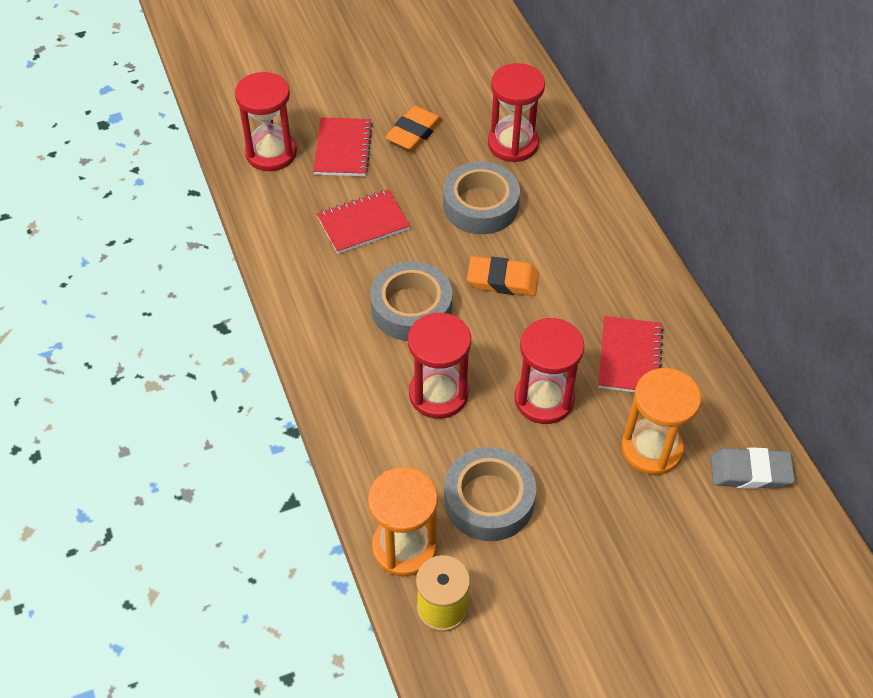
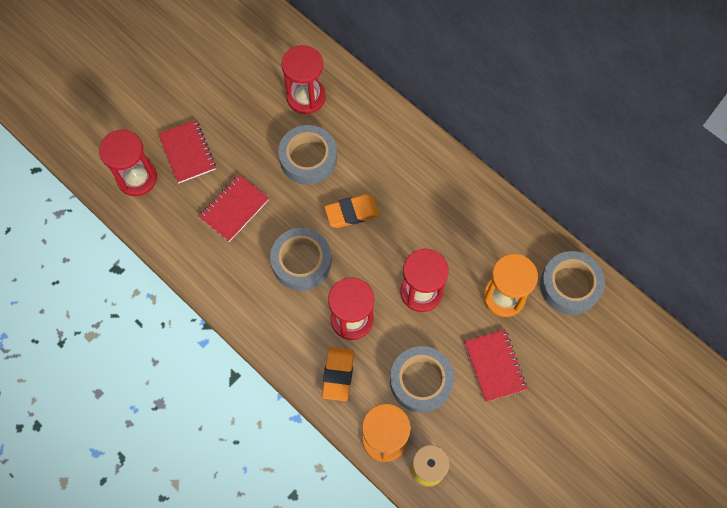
camera: 25 degrees left, 15 degrees up
orange eraser [385,106,443,151] -> orange eraser moved to [322,347,354,401]
red notebook [598,316,664,392] -> red notebook moved to [464,329,527,402]
grey eraser [710,447,795,489] -> grey tape [540,251,605,315]

